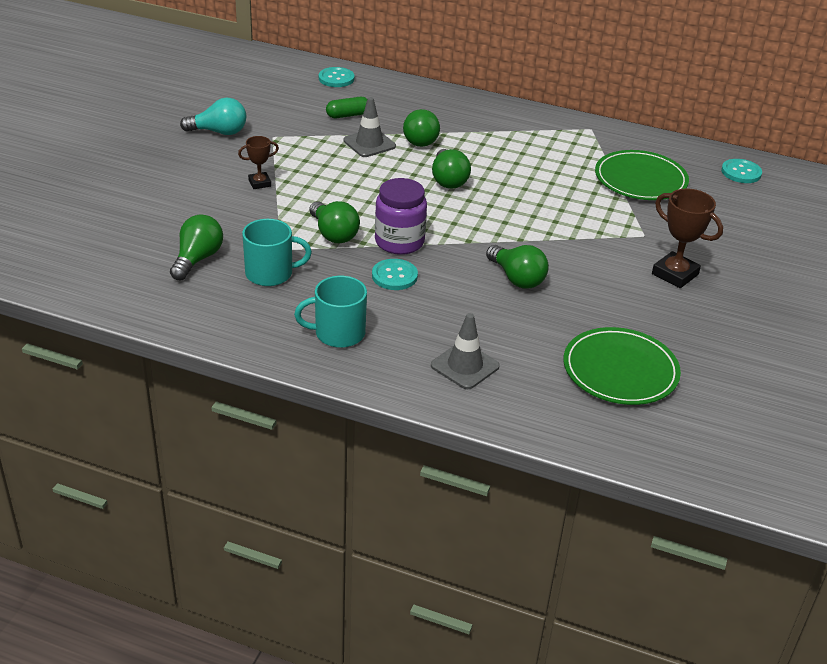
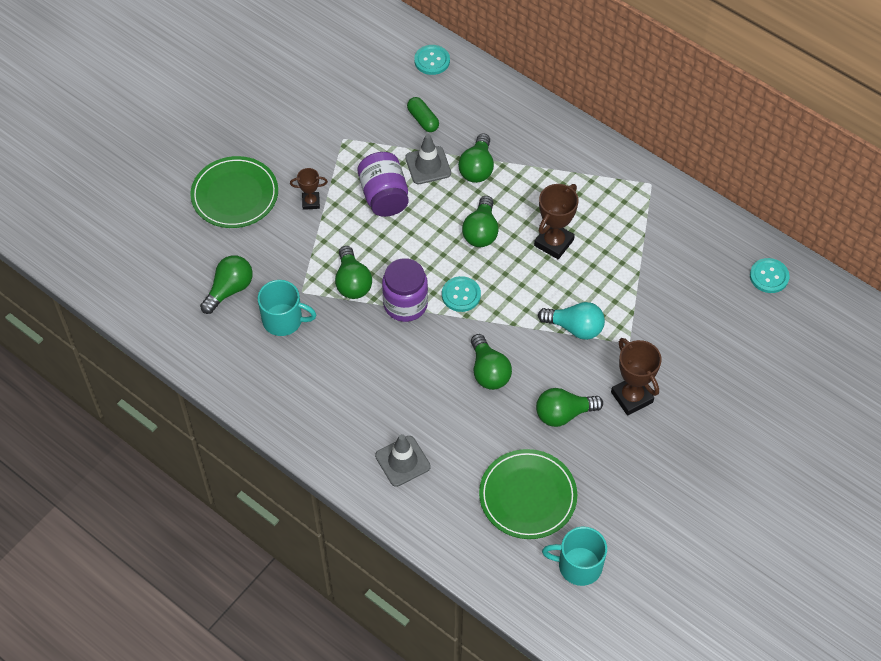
camera: 20 degrees right, 20 degrees up
turquoise light bulb [180,98,246,135] -> turquoise light bulb moved to [538,302,605,340]
turquoise mug [294,276,367,348] -> turquoise mug moved to [542,527,607,586]
green capsule [326,97,367,118] -> green capsule turned 60 degrees clockwise [407,97,439,132]
turquoise button [372,259,418,290] -> turquoise button moved to [442,276,481,312]
green plate [595,150,689,200] -> green plate moved to [190,156,278,228]
none -> purple jar [358,152,409,217]
none -> brown trophy [534,184,578,259]
none -> green light bulb [536,388,603,427]

